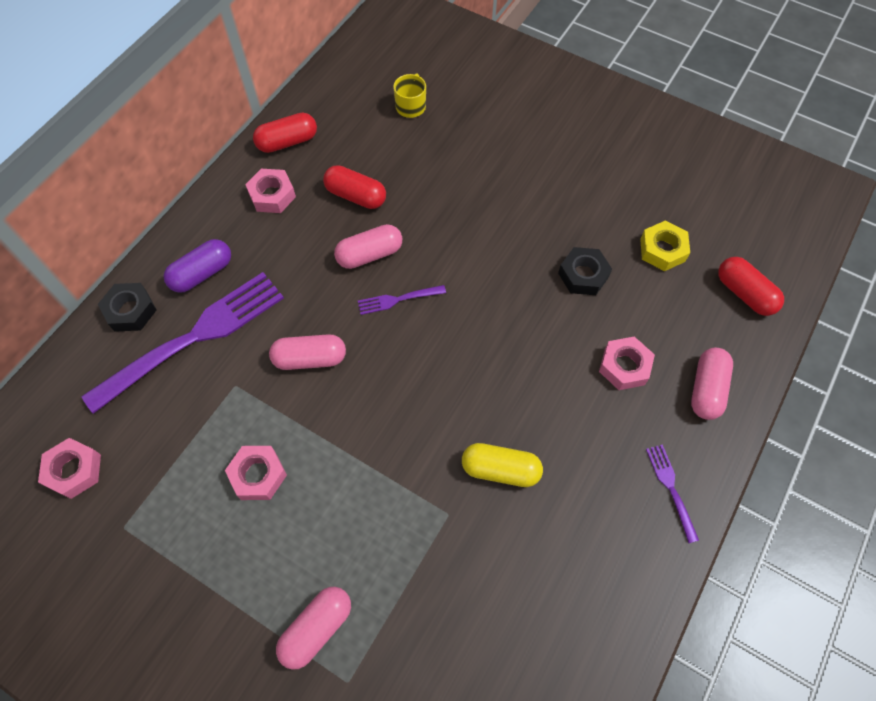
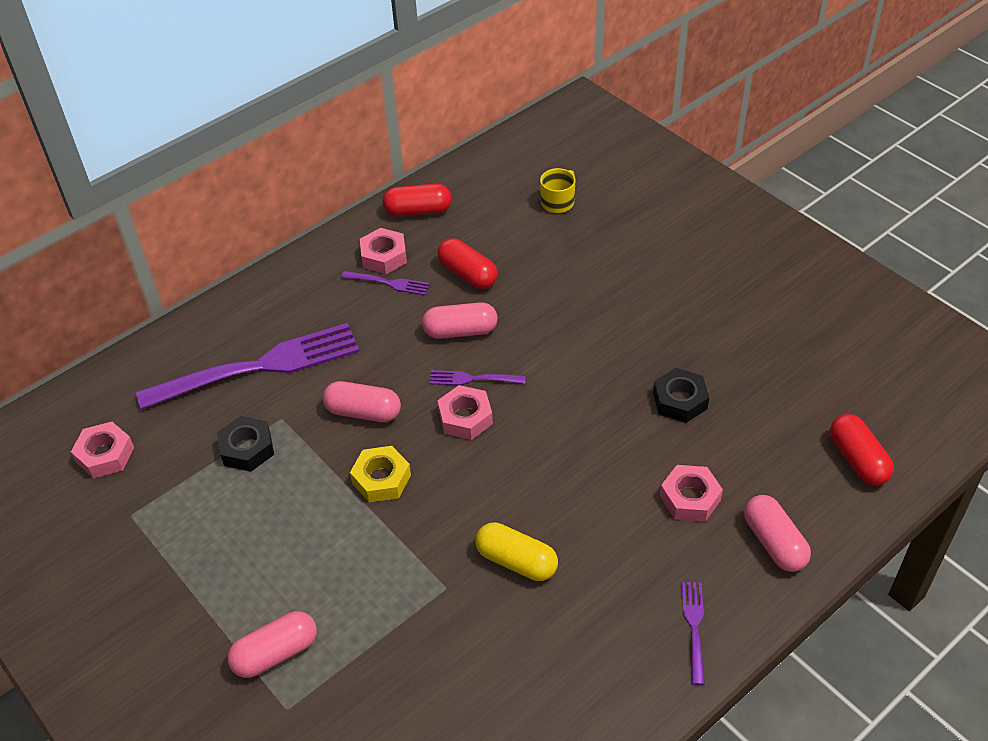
camera: 20 degrees right, 15 degrees down
black nut [98,283,157,332] -> black nut moved to [217,416,274,472]
purple capsule [164,239,231,293] -> none
pink nut [225,446,287,500] -> pink nut moved to [437,385,493,440]
yellow nut [640,221,690,271] -> yellow nut moved to [350,446,411,502]
pink capsule [691,348,733,420] -> pink capsule turned 60 degrees counterclockwise [744,495,811,572]
none -> purple fork [341,271,429,295]

